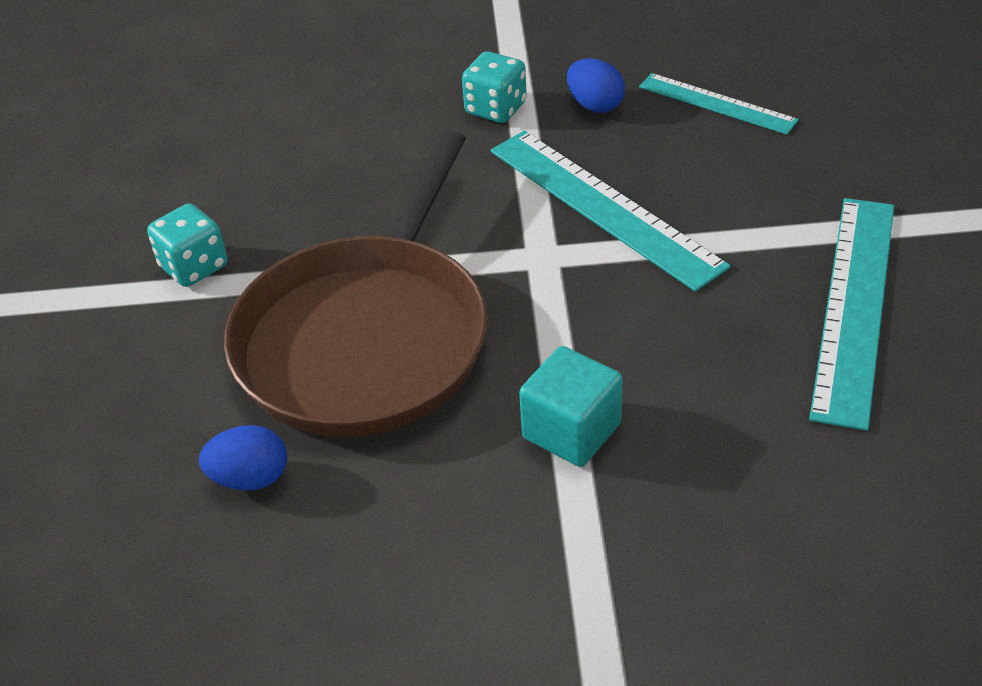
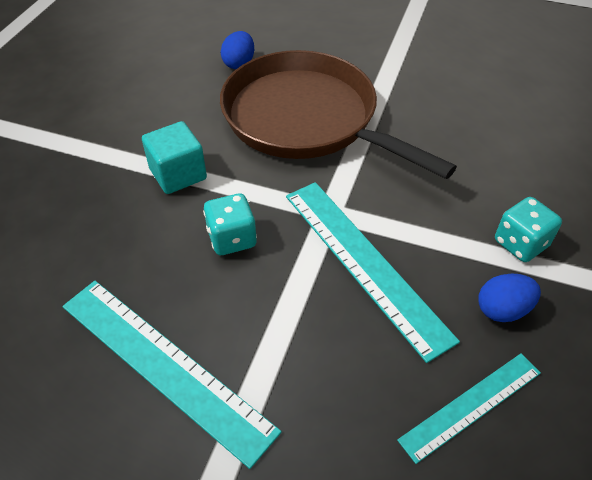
camera: 110 degrees right, 5 degrees up
turquoise dice [147,203,228,287] -> turquoise dice moved to [203,193,257,255]
turquoise ruler [490,131,731,292] -> turquoise ruler turned 75 degrees clockwise [286,182,460,363]

